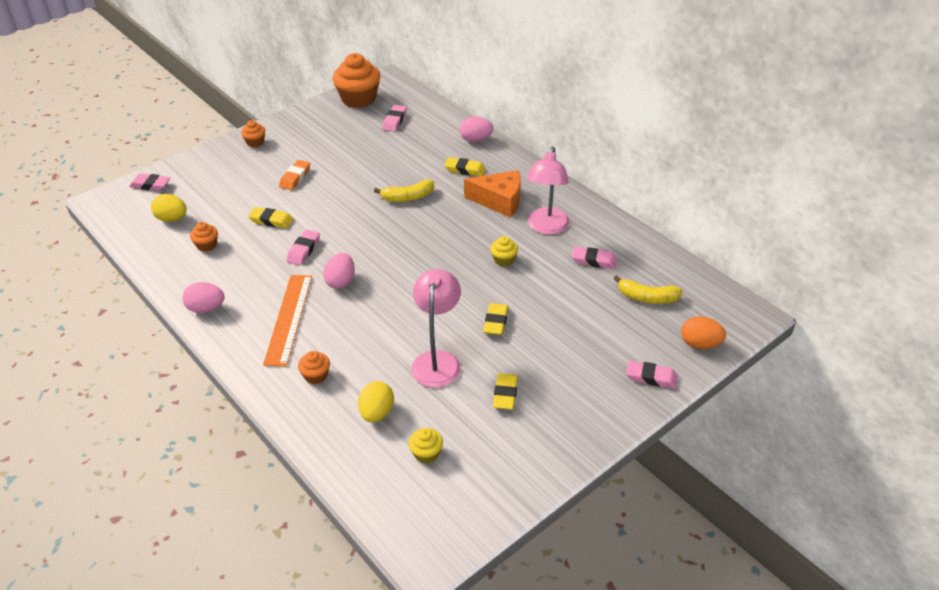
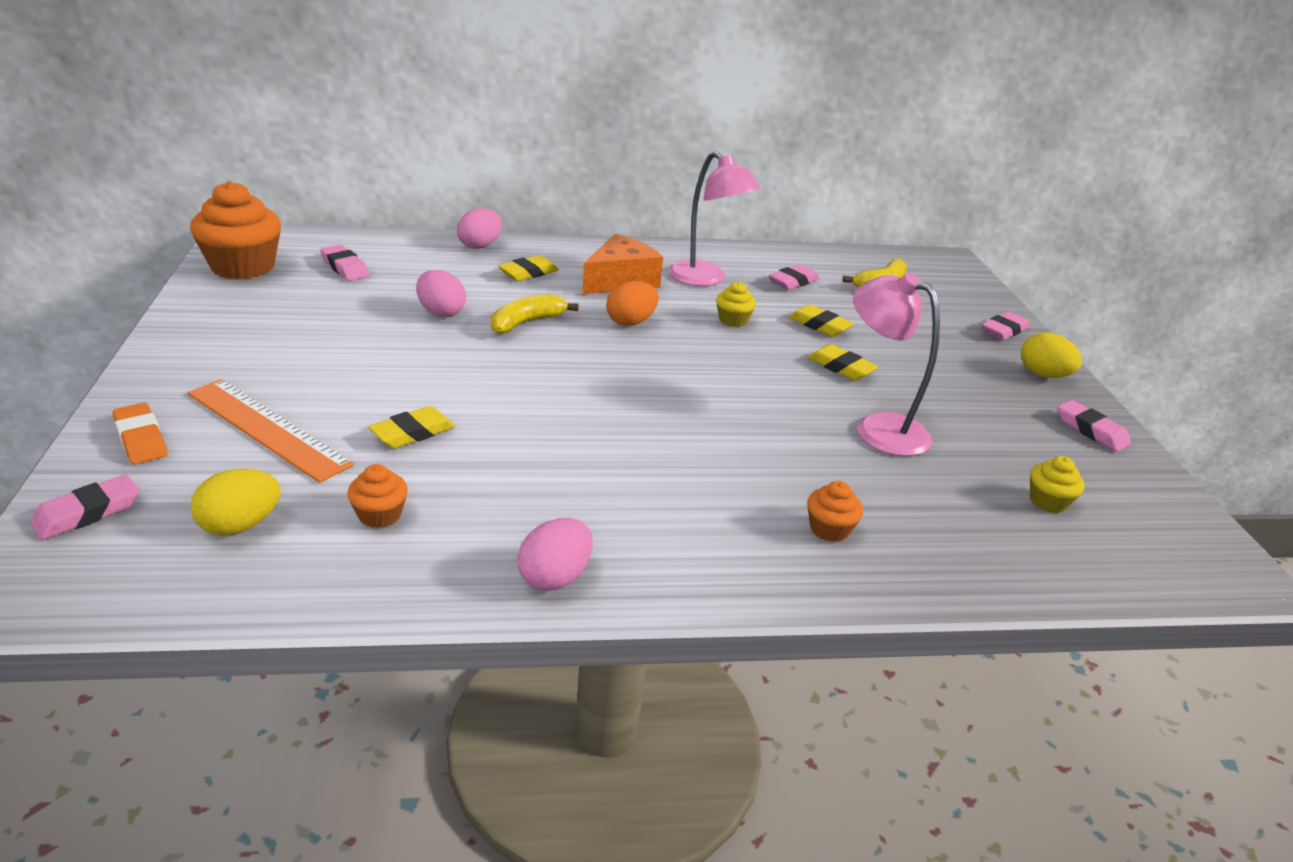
camera: 60 degrees left, 10 degrees down
orange cupcake [241,120,265,147] -> none
orange ruler [263,275,312,367] -> orange ruler moved to [187,379,354,483]
orange eraser [279,160,310,190] -> orange eraser moved to [112,403,167,464]
pink eraser [287,230,320,265] -> pink eraser moved to [1057,400,1131,452]
pink egg [323,253,355,289] -> pink egg moved to [416,270,466,317]
yellow egg [358,381,394,422] -> yellow egg moved to [1021,332,1082,378]
yellow banana [374,180,434,202] -> yellow banana turned 150 degrees counterclockwise [491,294,578,334]
yellow eraser [493,373,518,410] -> yellow eraser moved to [789,305,854,337]
orange egg [681,316,726,349] -> orange egg moved to [606,281,659,326]

